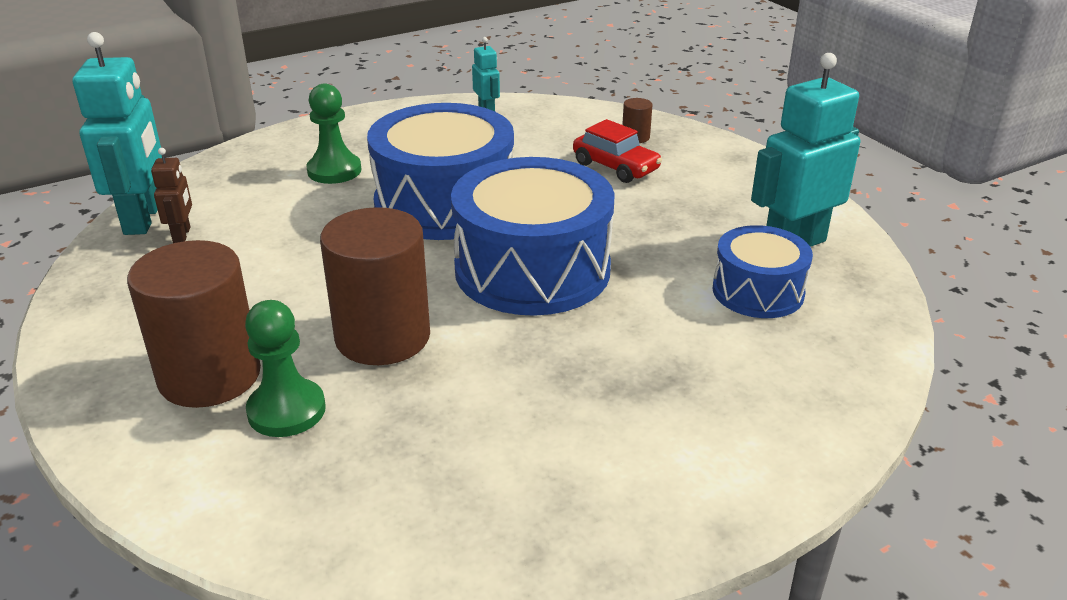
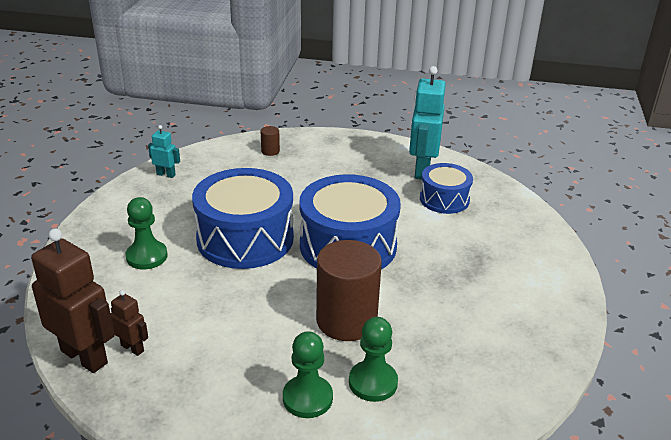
camera: 50 degrees left, 0 degrees up
turquoise robot [73,32,162,235] -> brown robot [31,229,115,373]
brown cylinder [127,240,261,408] -> green pawn [283,331,333,418]
red car [573,119,662,183] -> none

